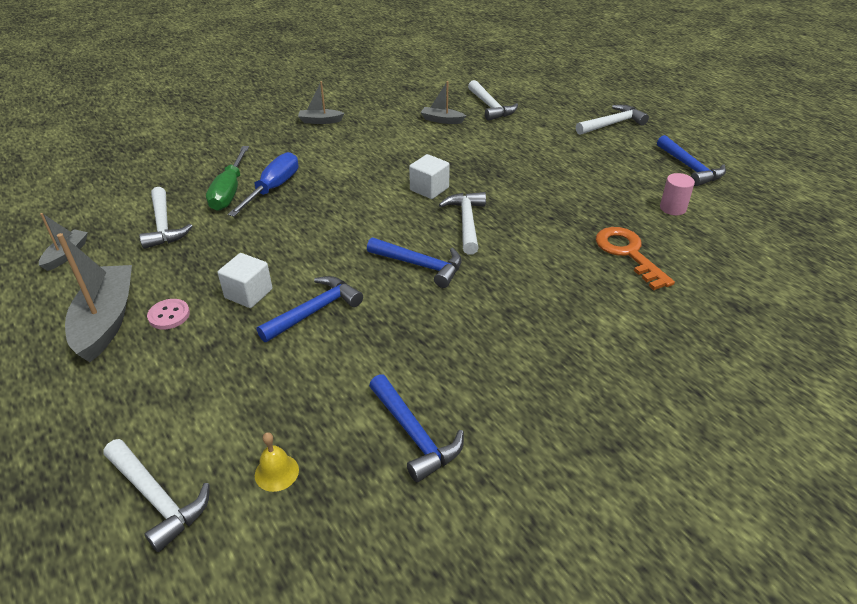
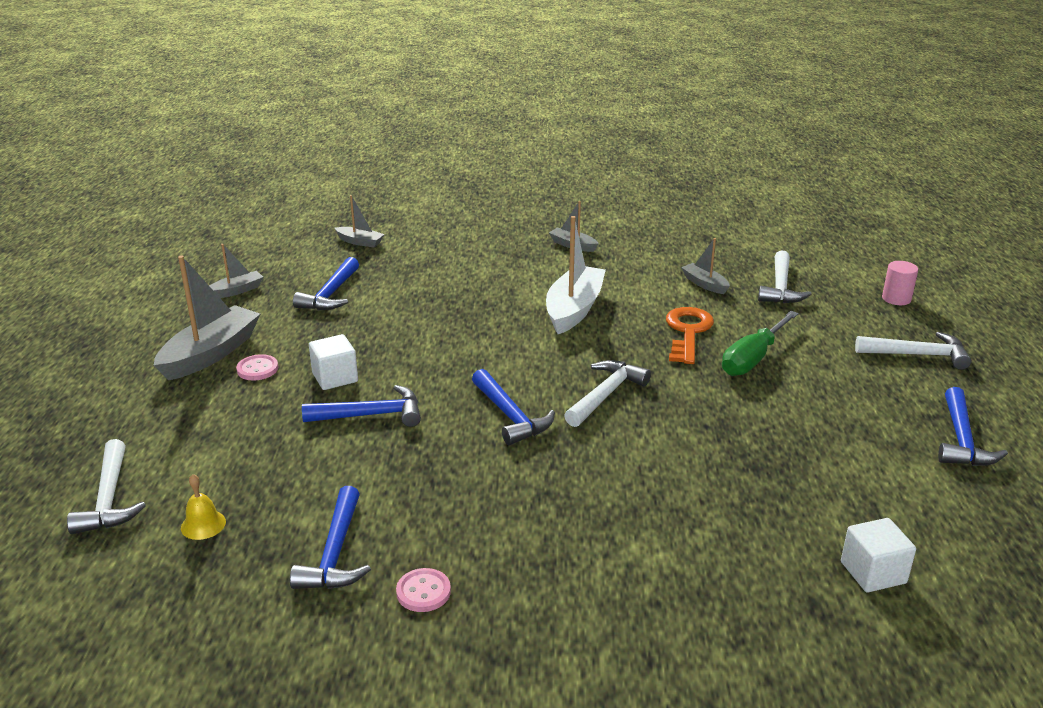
camera: 35 degrees right, 10 degrees down
white hammer [139,187,193,249] -> blue hammer [293,257,359,310]
green screwdriver [206,146,249,211] -> green screwdriver moved to [722,311,799,376]
blue screwdriver [228,152,298,217] -> none
white cube [409,154,450,199] -> white cube moved to [841,518,916,592]
orange key [596,227,675,290] -> orange key moved to [666,307,714,364]
pink cylinder [660,173,695,215] -> pink cylinder moved to [882,261,918,305]
none -> grey boat [335,195,384,248]
none -> pink button [396,568,451,612]
none -> white boat [546,216,606,334]

